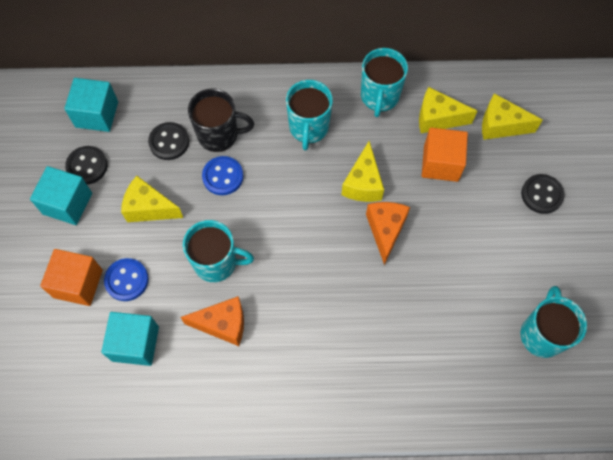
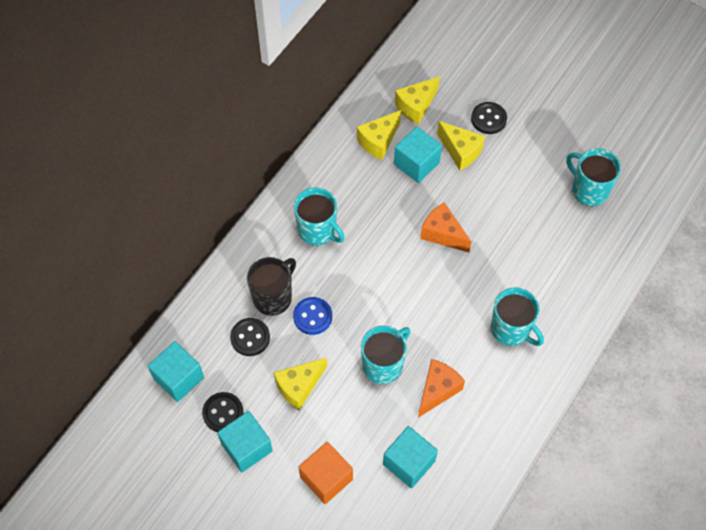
camera: 55 degrees left, 5 degrees down
blue button [104,258,149,301] -> none
yellow cheese [341,141,384,202] -> yellow cheese moved to [437,121,485,170]
turquoise mug [361,48,408,117] -> turquoise mug moved to [491,288,544,346]
orange cube [422,128,468,182] -> turquoise cube [394,127,442,183]

